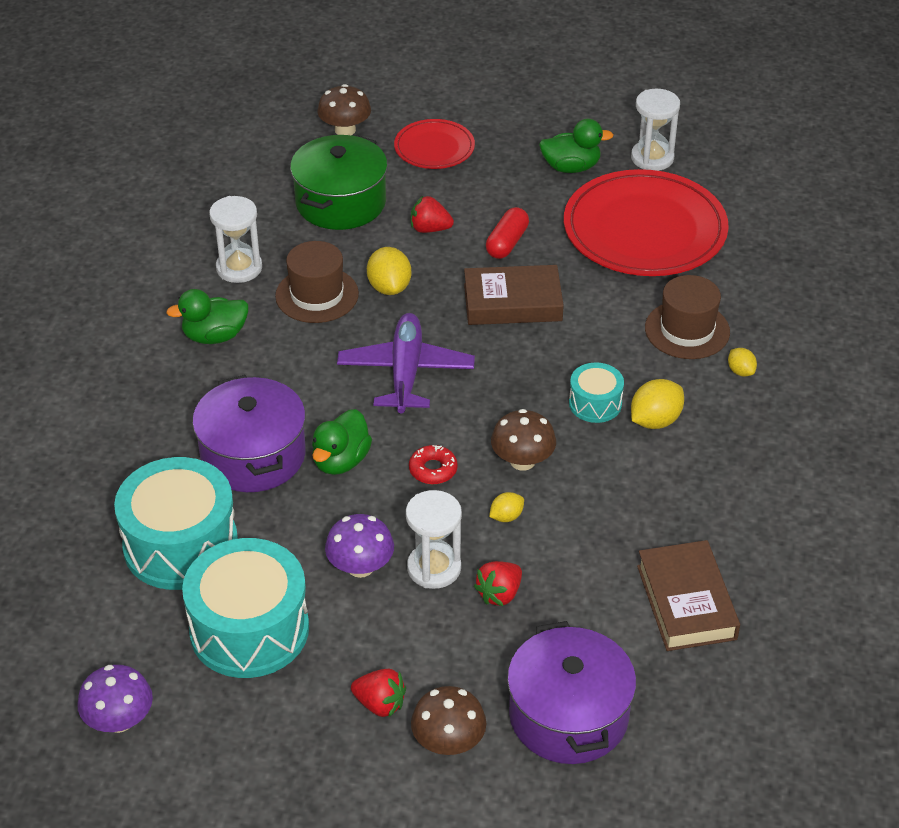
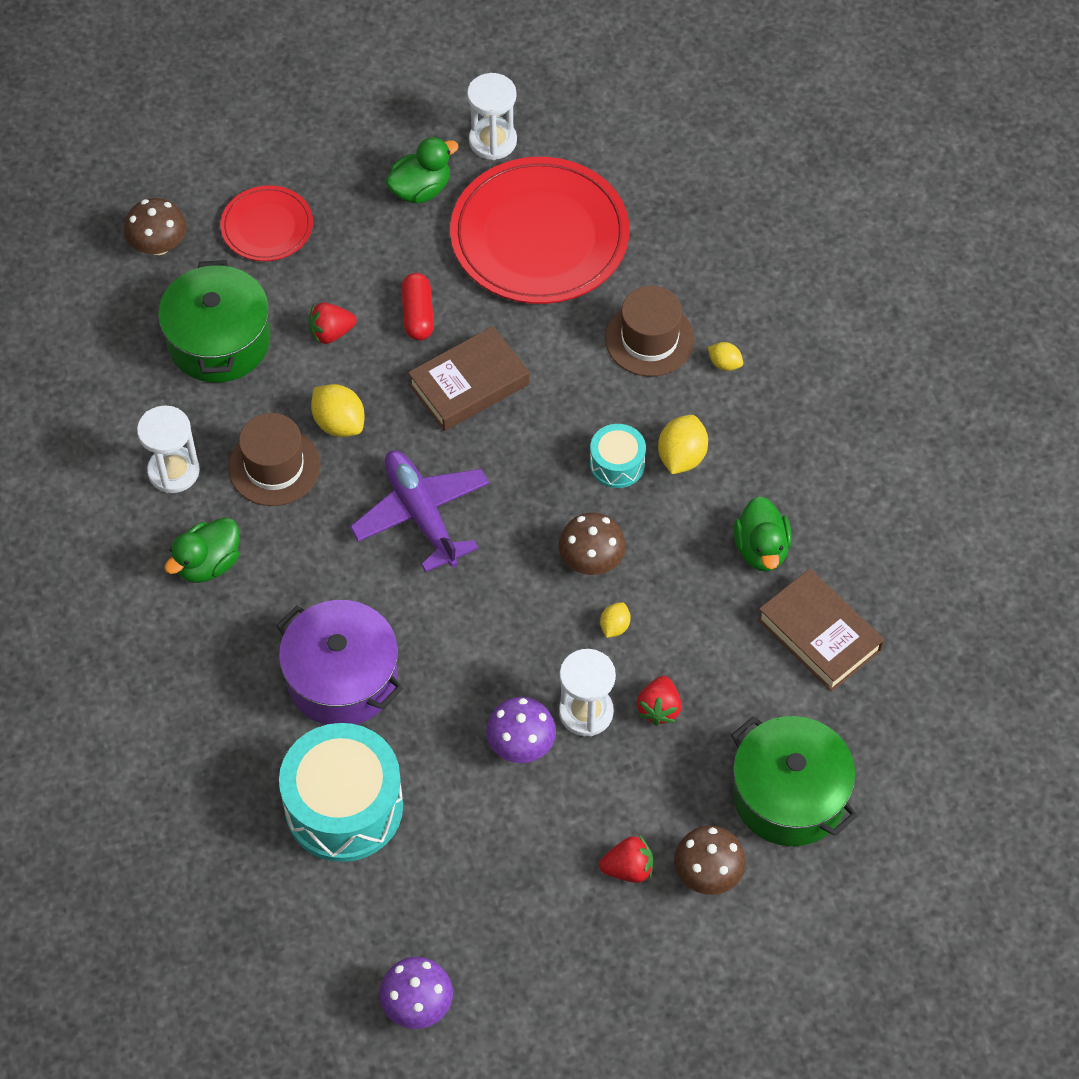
camera: 30 degrees left, 15 degrees up
turquoise drum [182,538,309,678] -> none
green duck [312,409,372,475] -> green duck moved to [734,496,792,572]
red donut [409,445,458,484] -> none
purple pot [507,621,636,764] -> green pot [731,716,857,846]

